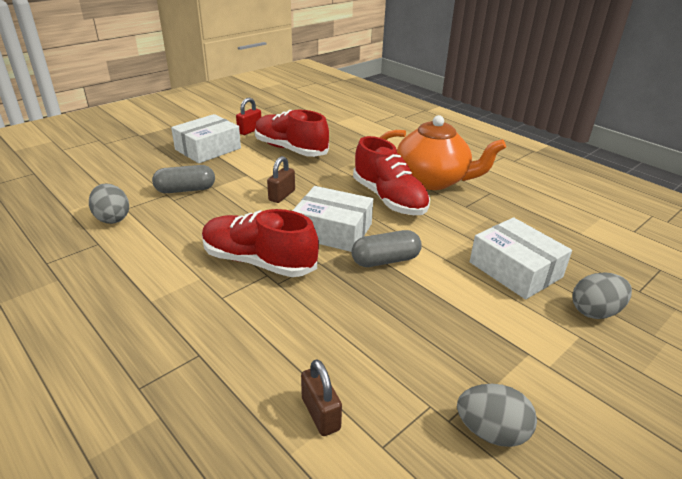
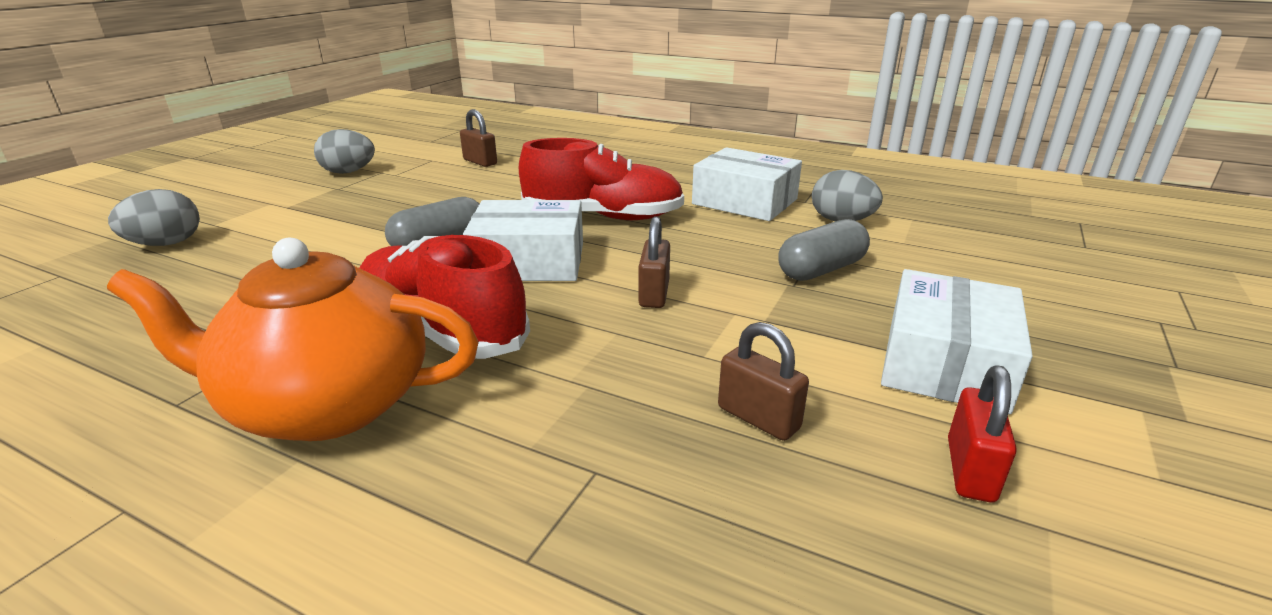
camera: 160 degrees right, 5 degrees down
red shoe [255,110,329,157] -> brown padlock [718,322,809,441]
white box [470,217,572,299] -> white box moved to [692,147,802,221]

